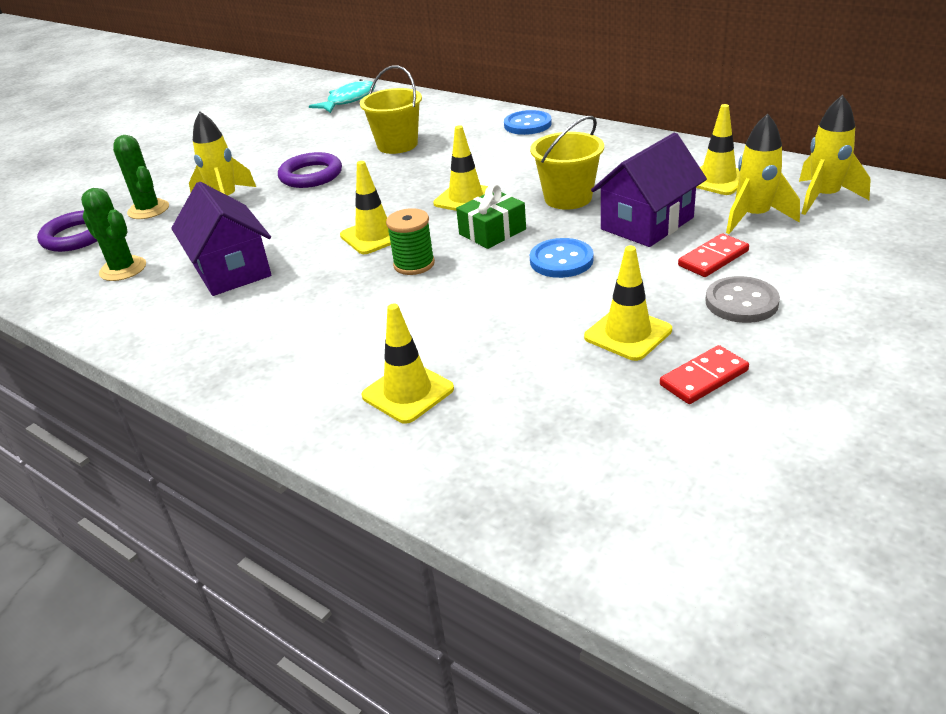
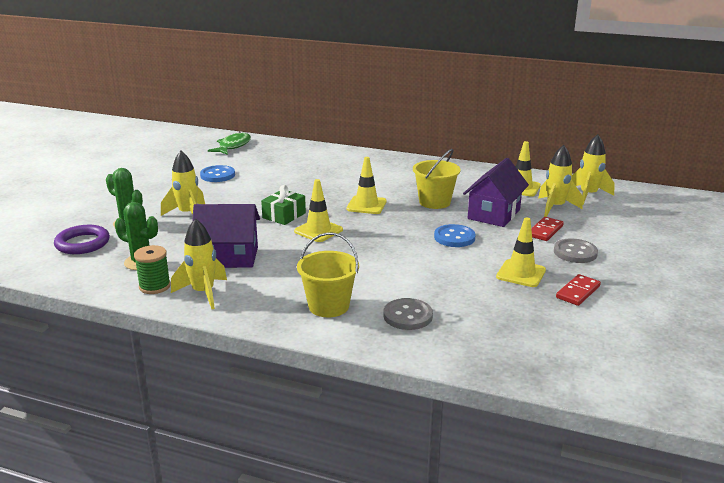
camera: 20 degrees left, 10 degrees down
purple house [171,182,271,296] -> purple house turned 45 degrees counterclockwise [192,204,260,268]
purple ring [278,152,342,188] -> none
turquoise fish [309,79,376,113] -> green fish [208,132,251,155]
yellow bucket [360,65,422,154] -> yellow bucket moved to [297,232,359,317]
yellow traffic cone [361,303,454,424] -> grey button [383,298,433,330]
green spool [386,208,435,275] -> green spool moved to [134,245,171,294]
green gift [456,184,526,249] -> green gift moved to [261,185,306,225]
blue button [504,110,552,135] -> blue button moved to [200,165,235,182]
none -> yellow rocket [171,218,227,309]

